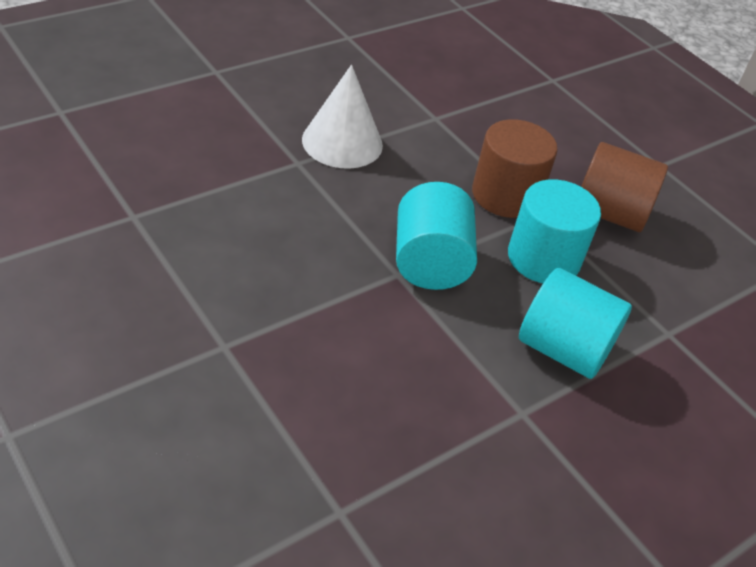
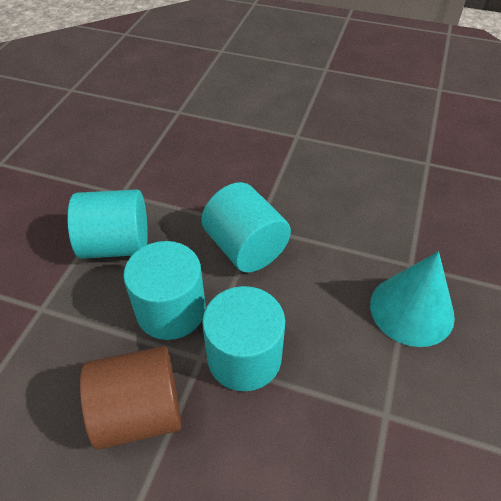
camera: 150 degrees right, 5 degrees up
white cone [302,65,383,169] -> turquoise cone [370,251,455,347]
brown cylinder [472,120,558,218] -> turquoise cylinder [202,286,285,391]

